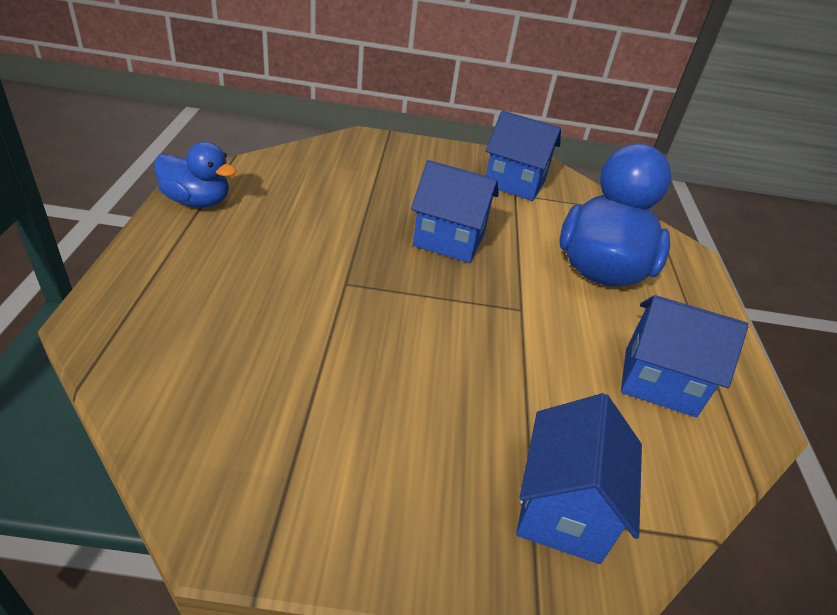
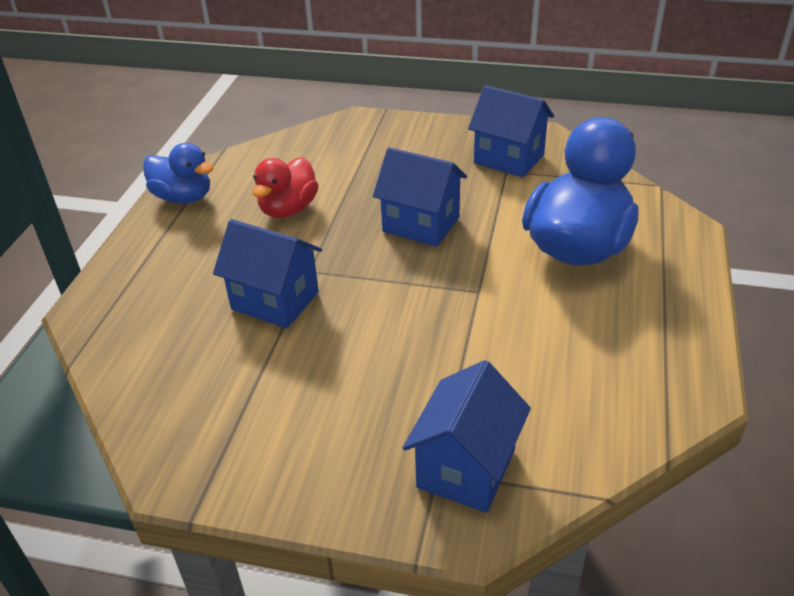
camera: 15 degrees right, 0 degrees up
blue house [621,295,749,417] -> blue house moved to [213,219,322,328]
none -> red duck [252,157,319,218]

